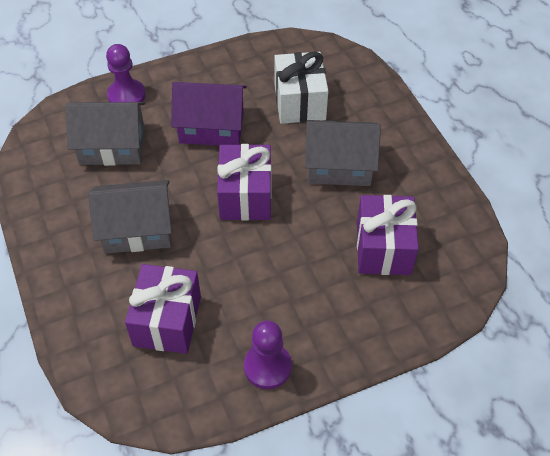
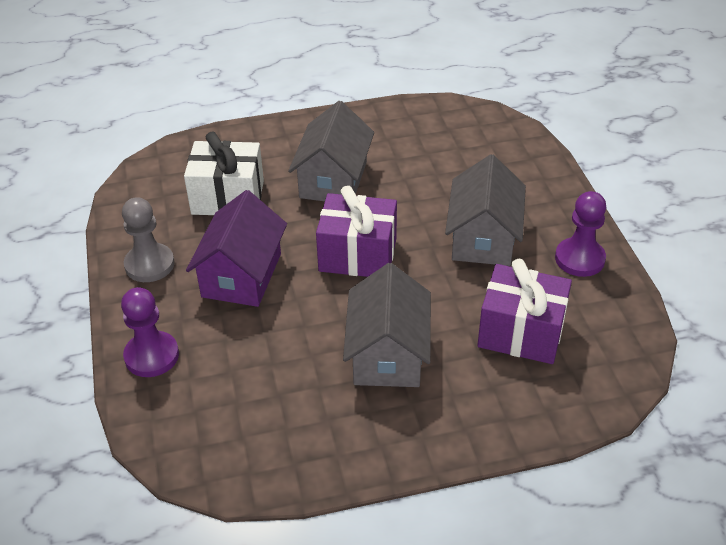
camera: 80 degrees left, 10 degrees down
grey house [65,102,145,166] -> grey house moved to [445,154,526,266]
purple gift [357,195,419,275] -> none
none -> grey pawn [122,197,175,282]

